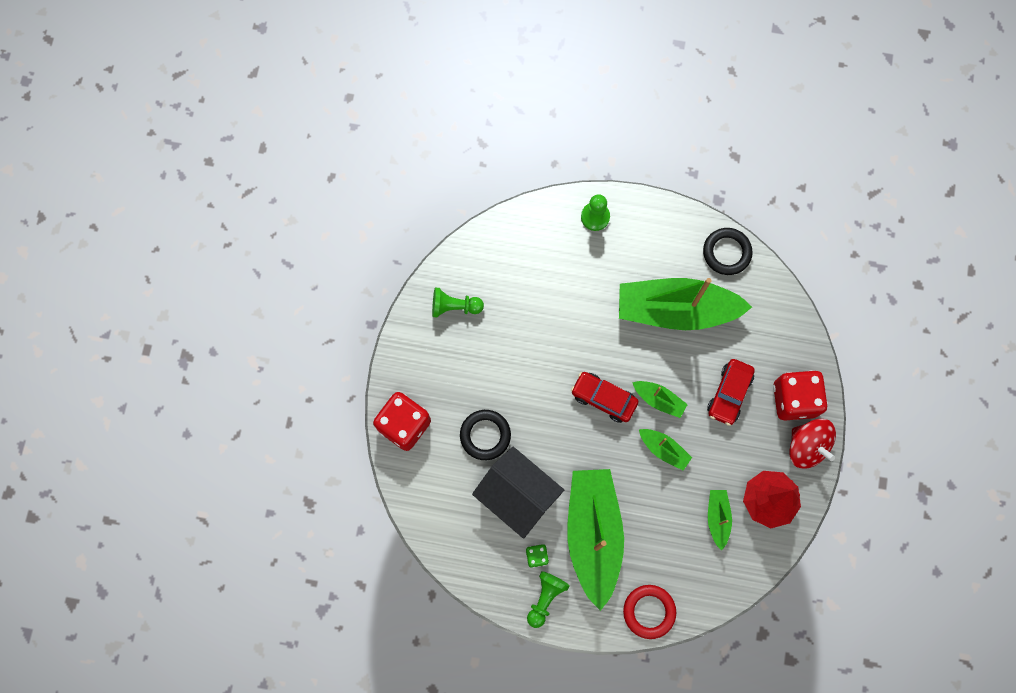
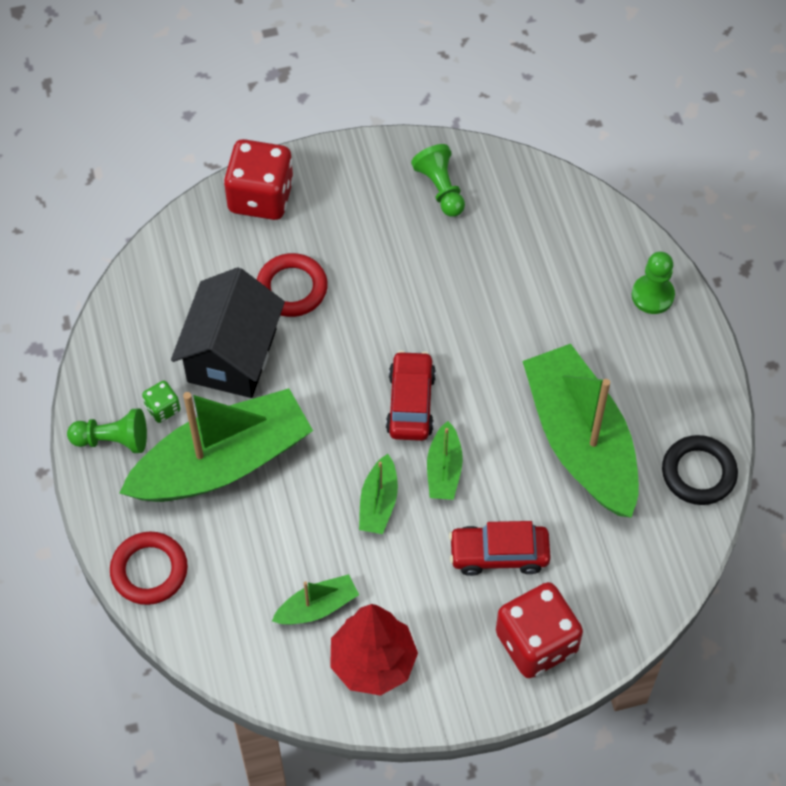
camera: 65 degrees right, 15 degrees down
black ring [460,410,511,460] -> red ring [257,253,328,317]
red spinning top [789,419,836,468] -> none

